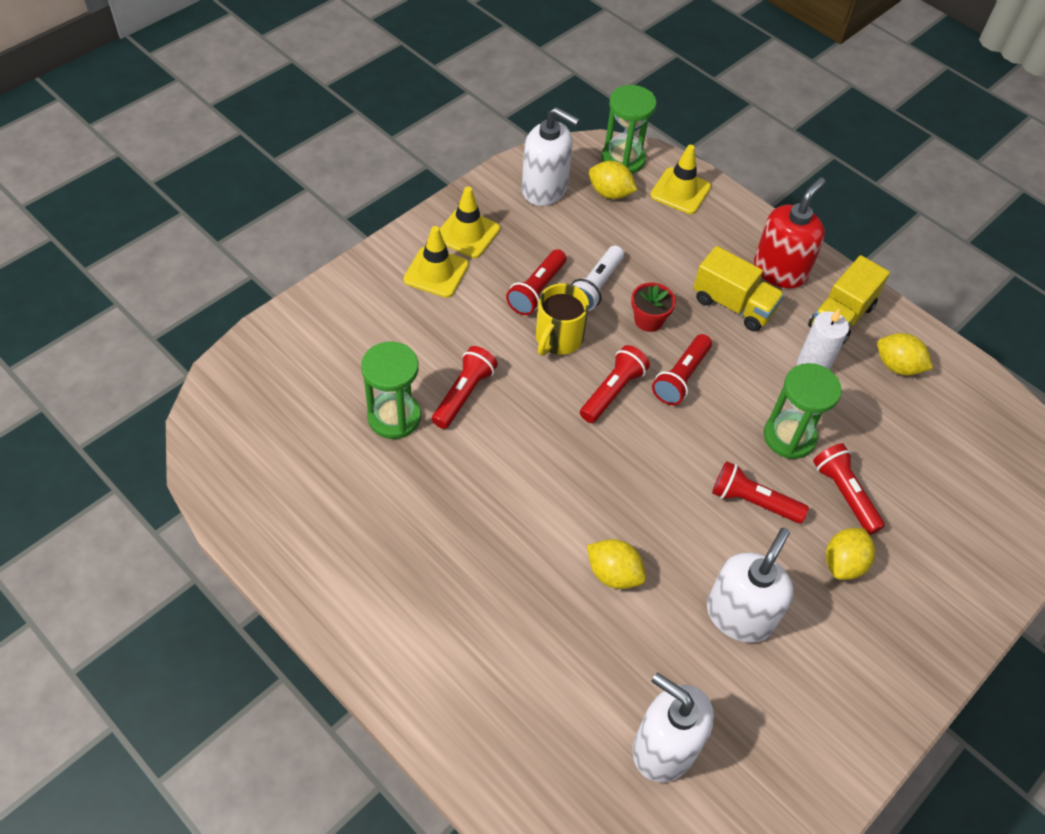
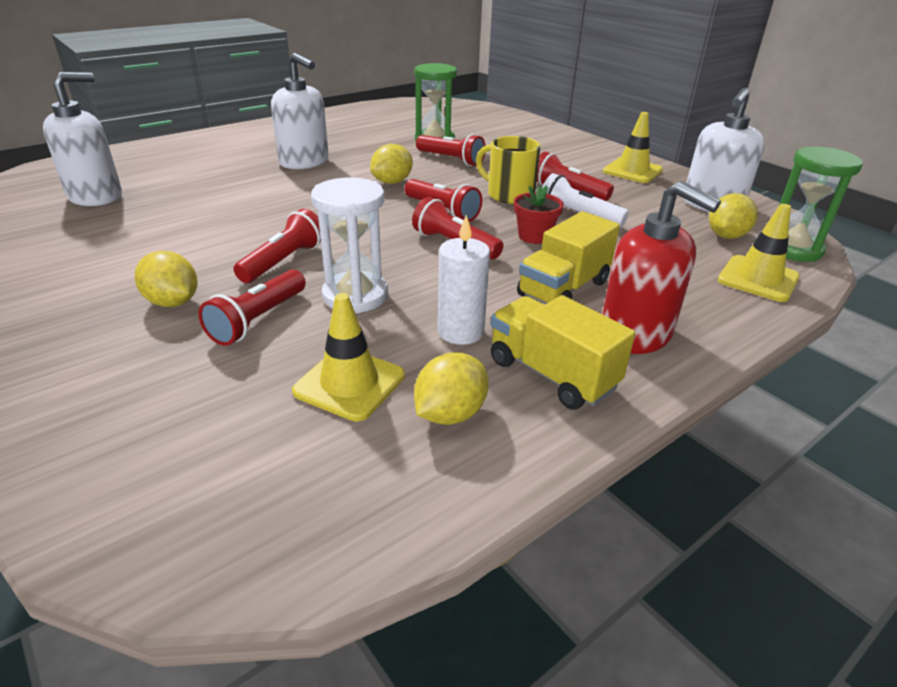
camera: 100 degrees right, 20 degrees down
yellow traffic cone [403,226,469,298] -> yellow traffic cone moved to [292,293,405,422]
yellow lemon [587,539,646,589] -> yellow lemon moved to [370,144,413,184]
white soap dispenser [707,527,794,643] -> white soap dispenser moved to [271,53,329,169]
green hourglass [764,363,842,459] -> white hourglass [311,177,388,313]
red flashlight [813,443,885,535] -> red flashlight turned 135 degrees clockwise [198,269,306,346]

